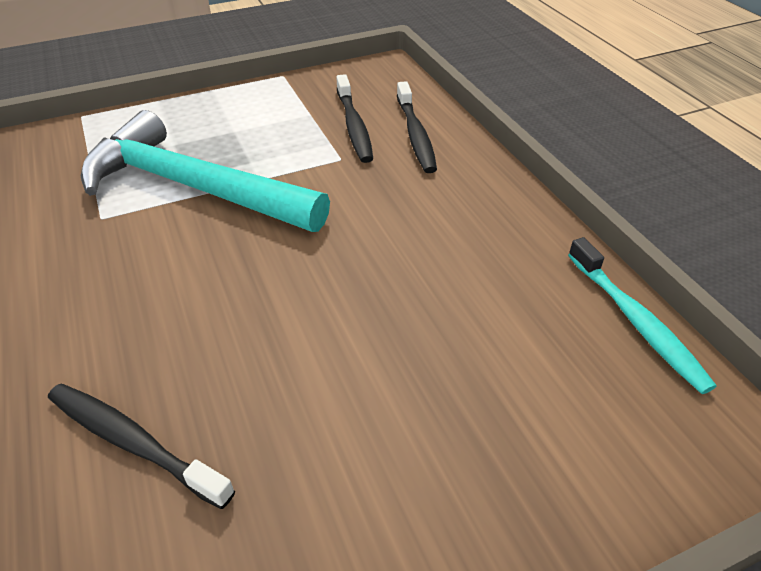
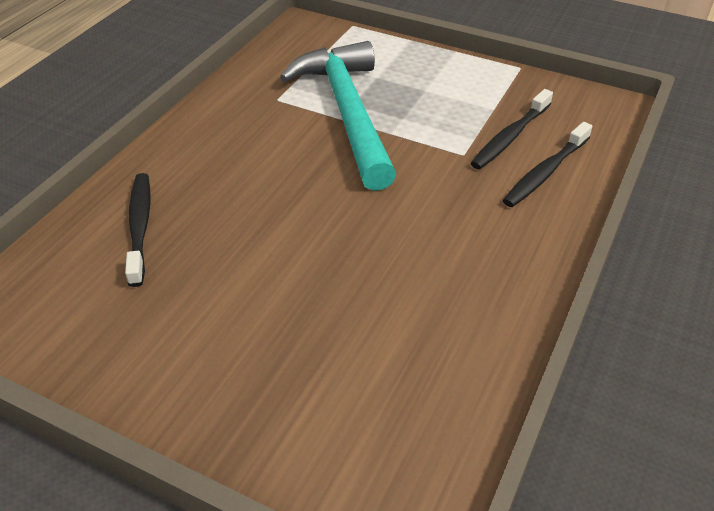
camera: 50 degrees right, 0 degrees up
turquoise toothbrush [568,237,717,394] -> none

